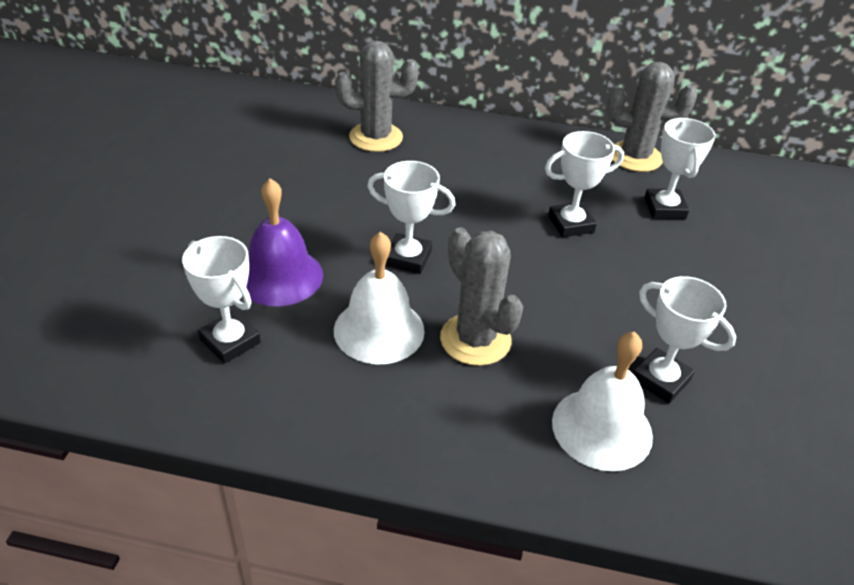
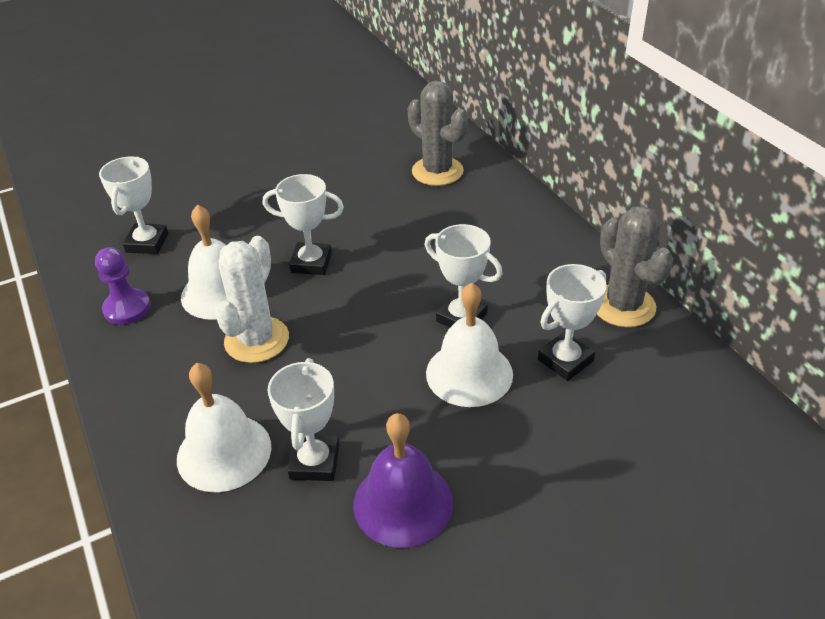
camera: 55 degrees right, 0 degrees up
purple bell [246,178,323,306] -> purple bell moved to [353,413,453,548]
white trophy [367,161,455,274] -> white trophy turned 60 degrees counterclockwise [263,174,344,275]
grey cactus [440,227,523,366] -> white cactus [215,236,289,363]
none -> purple pawn [95,247,151,325]
none -> white bell [426,283,513,407]

